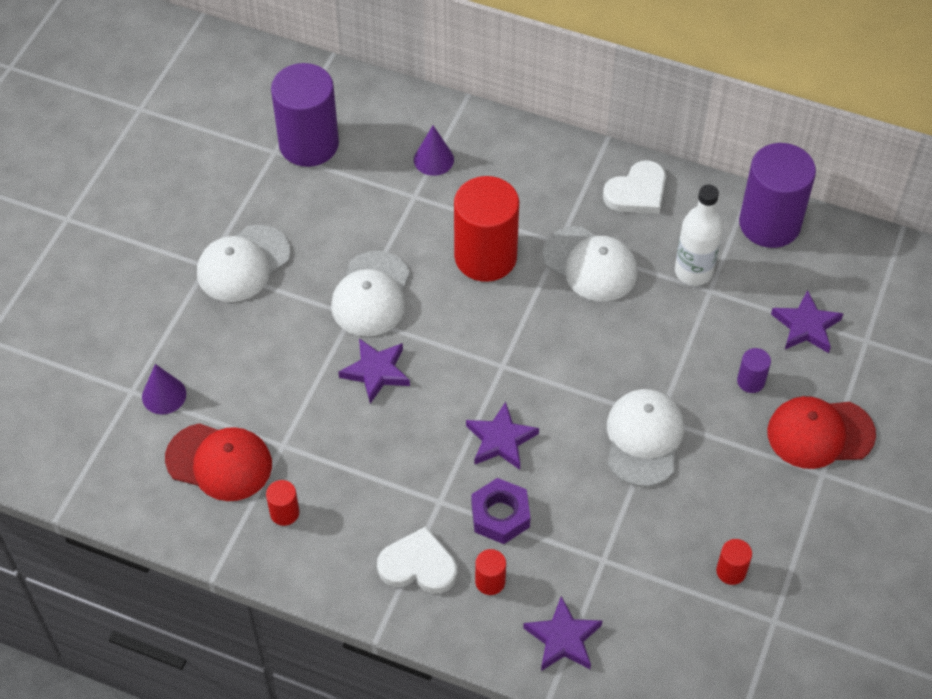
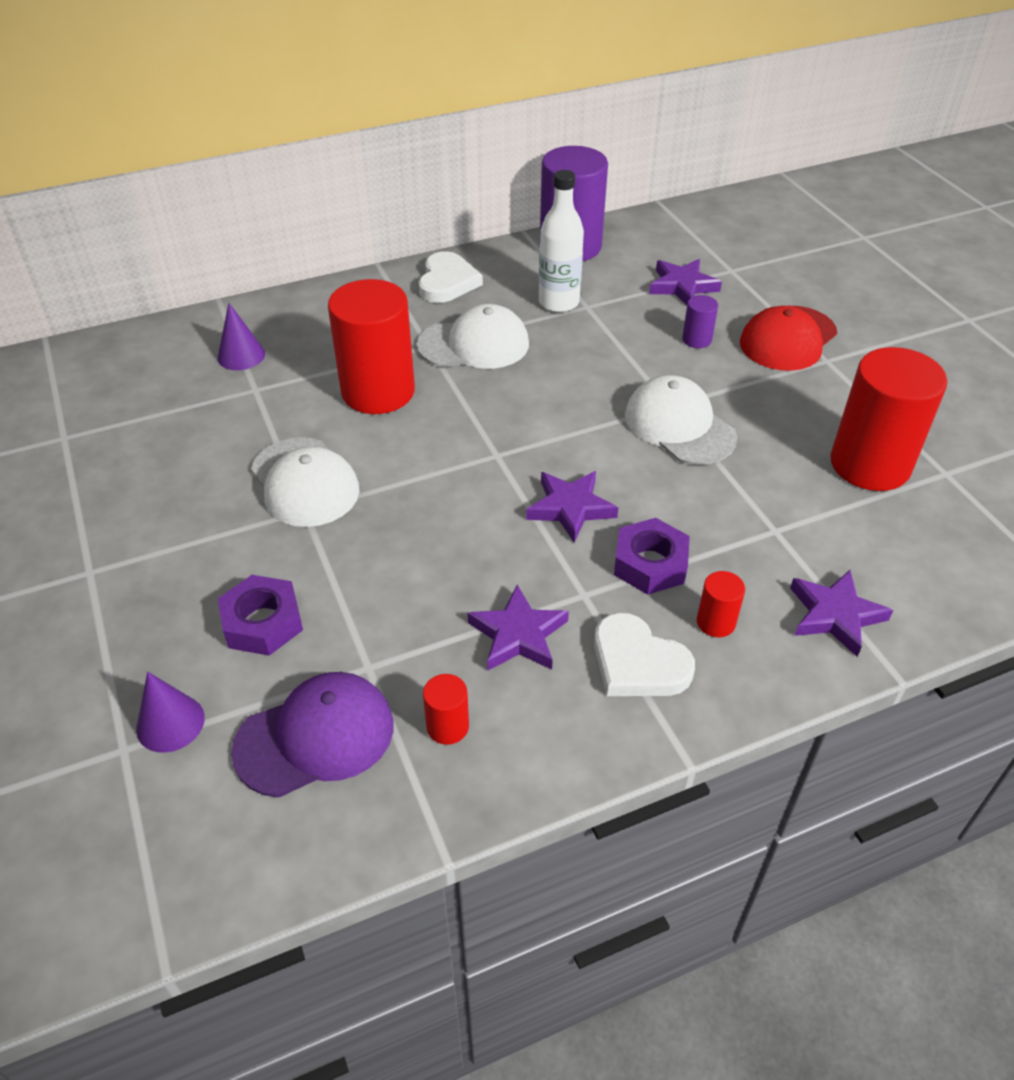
camera: 45 degrees left, 10 degrees down
red cap [165,423,272,501] -> purple cap [231,672,393,798]
white cap [197,225,291,302] -> none
purple cylinder [271,63,339,167] -> none
purple star [338,338,410,404] -> purple star moved to [468,585,569,670]
white heart [377,526,457,594] -> white heart turned 105 degrees counterclockwise [594,613,695,696]
red cylinder [716,539,752,585] -> red cylinder [830,347,947,491], size x2.35
none -> purple nut [218,575,303,656]

